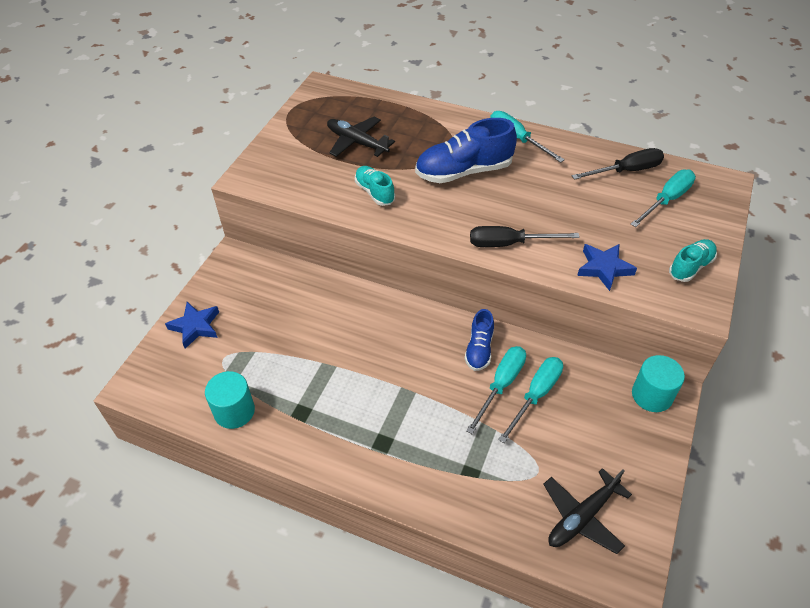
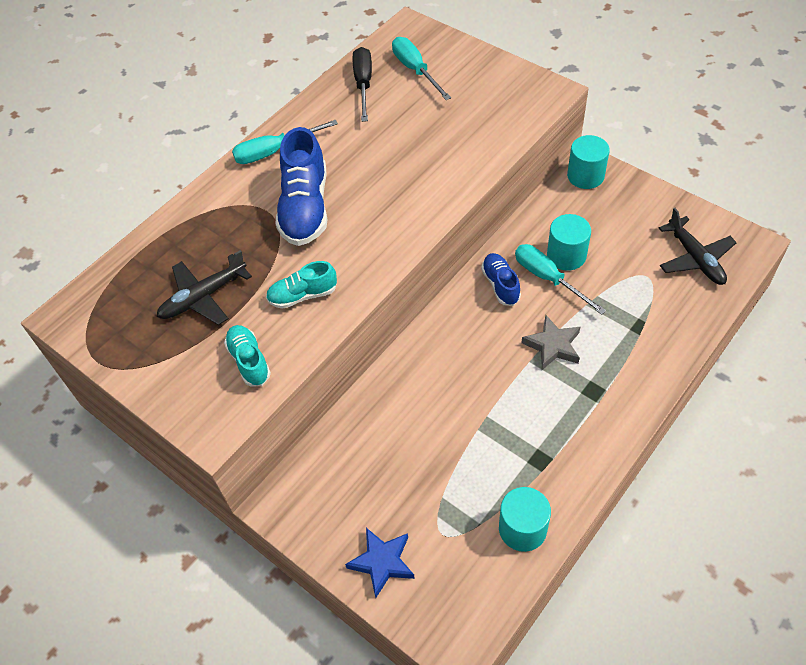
camera: 70 degrees left, 5 degrees up
blue shoe [464,309,494,371] -> blue shoe turned 135 degrees counterclockwise [481,253,521,306]
black screwdriver [470,226,580,247] -> none
turquoise screwdriver [498,357,563,443] -> turquoise cylinder [547,214,591,271]
blue star [577,244,637,291] -> none
turquoise shoe [669,239,717,282] -> turquoise shoe moved to [224,325,271,387]
none -> grey star [522,315,580,370]

